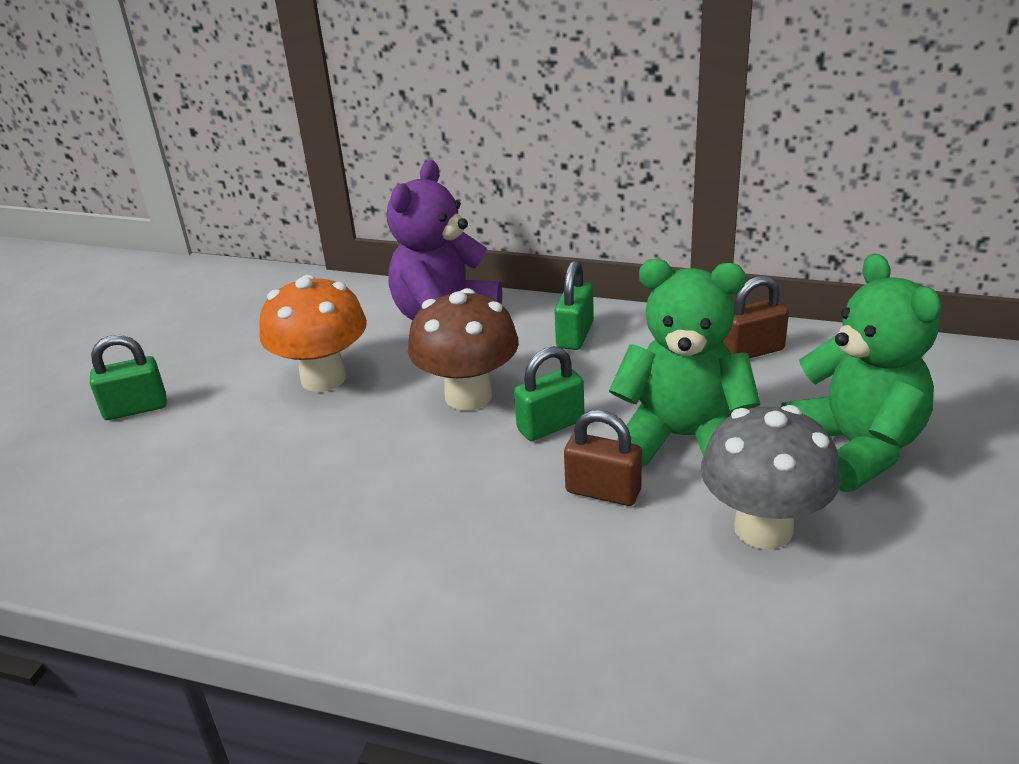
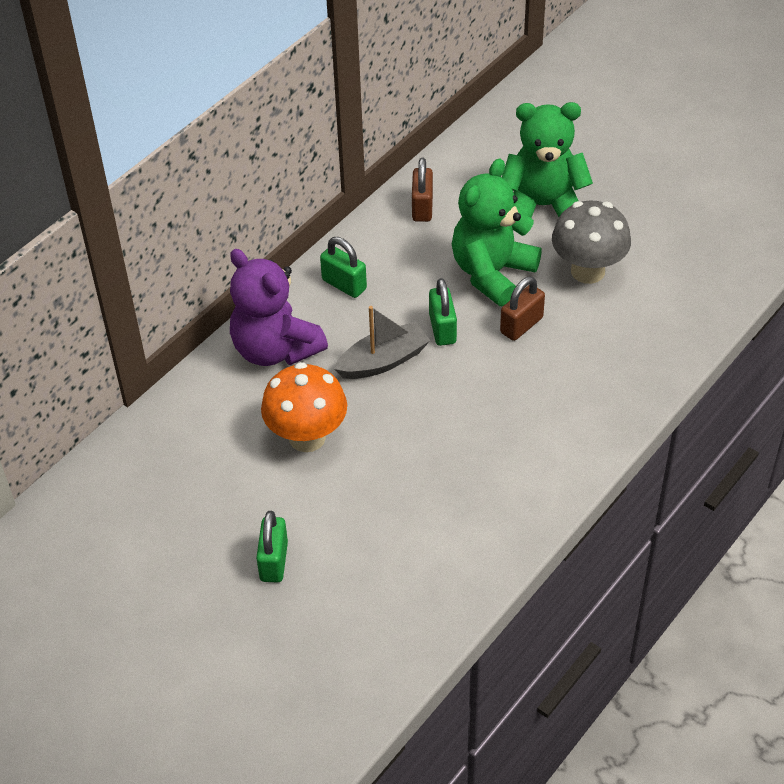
camera: 70 degrees left, 15 degrees up
brown mushroom [408,288,519,411] -> grey boat [334,306,430,379]

